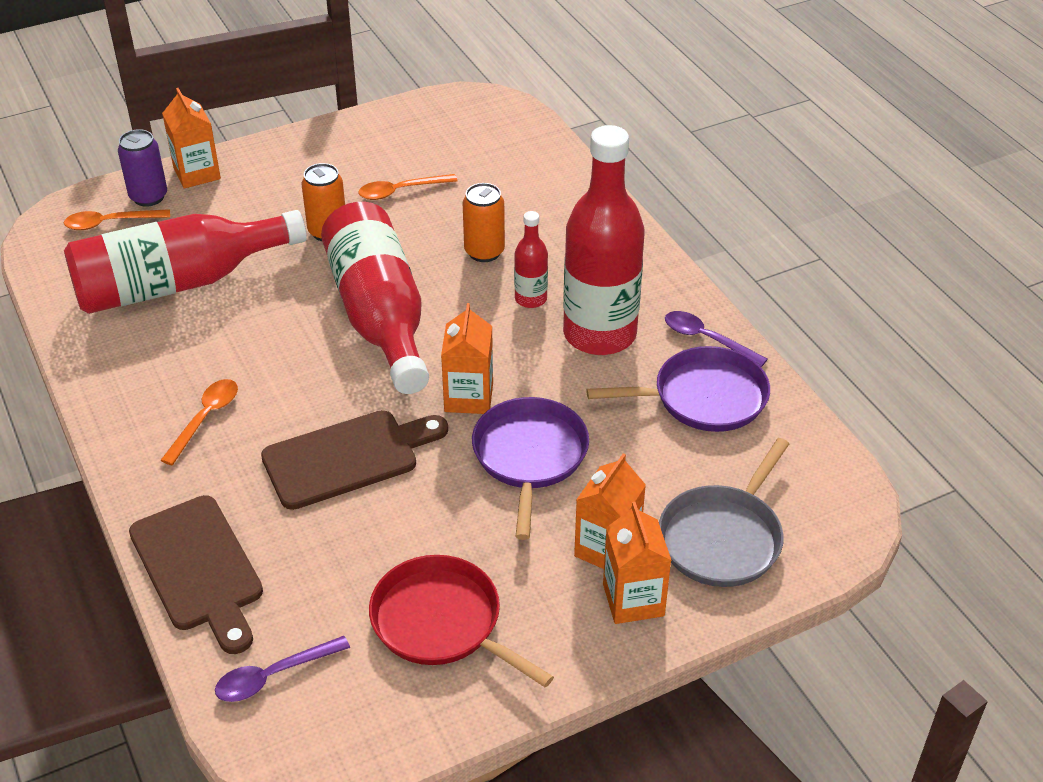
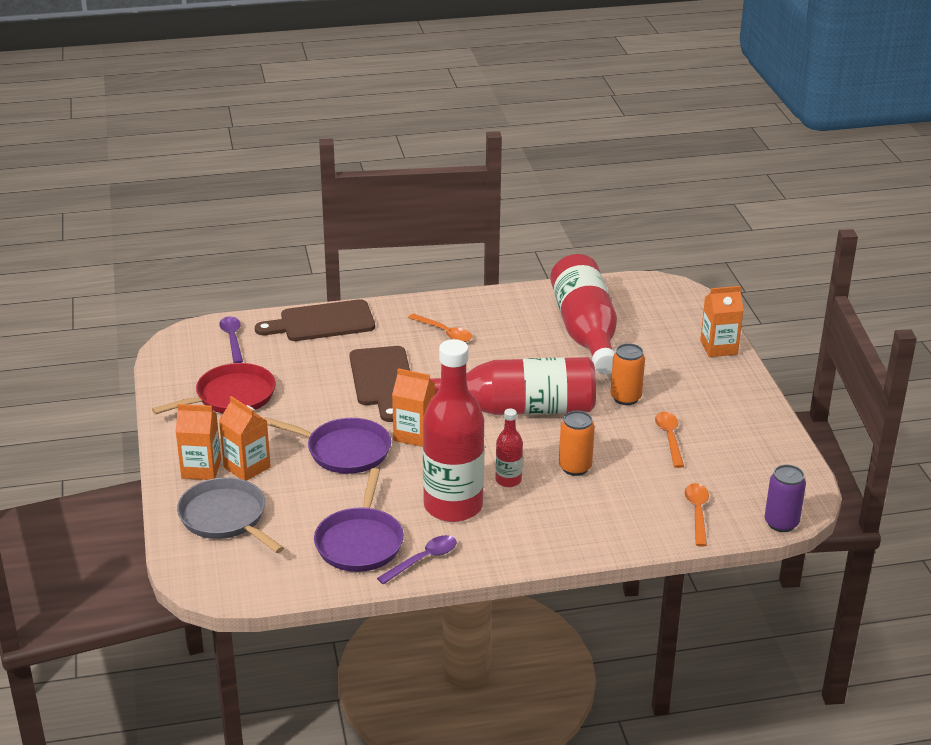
camera: 105 degrees right, 10 degrees down
orange spoon [64,209,170,230] -> orange spoon moved to [684,483,709,547]
purple can [118,129,167,207] -> purple can moved to [765,465,806,532]

